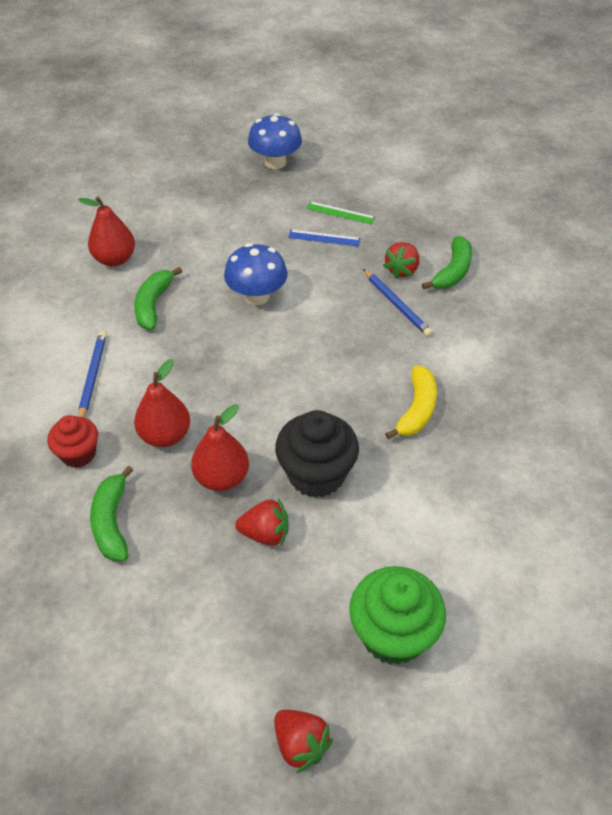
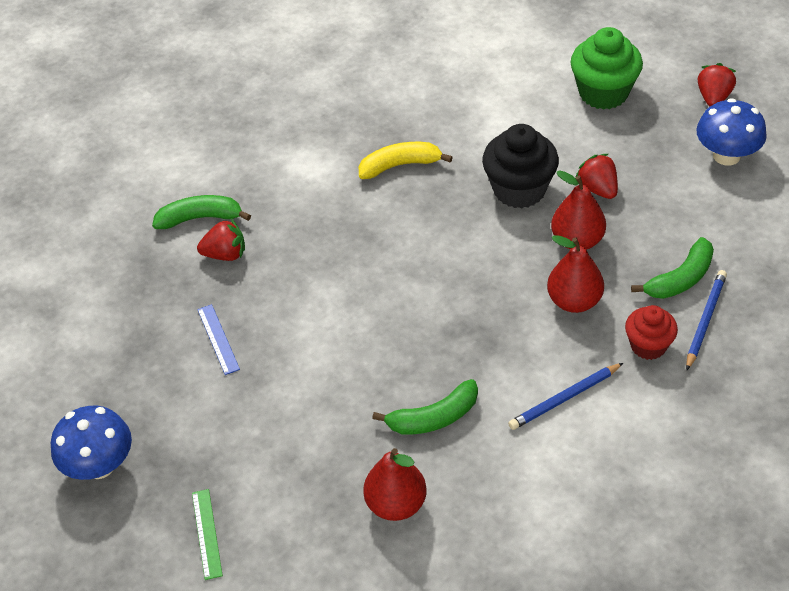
camera: 120 degrees left, 0 degrees up
blue mushroom [224,243,288,305] -> blue mushroom moved to [696,98,767,166]
green ruler [306,201,375,224] -> green ruler moved to [192,489,223,580]
blue pencil [363,269,433,337] -> blue pencil moved to [686,270,727,371]

